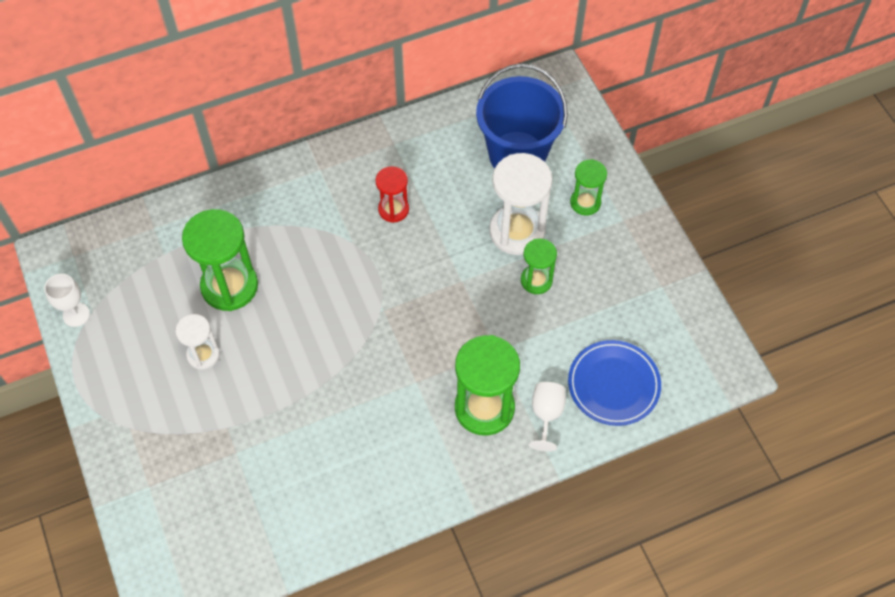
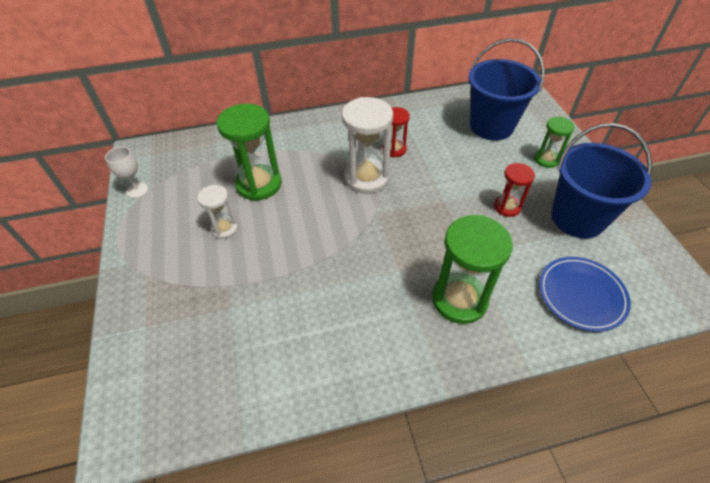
camera: 10 degrees right, 10 degrees down
white hourglass [489,153,552,255] -> white hourglass moved to [342,97,393,194]
green hourglass [521,239,557,294] -> red hourglass [494,163,535,217]
white goblet [529,382,566,451] -> none
none -> blue bucket [551,123,652,238]

